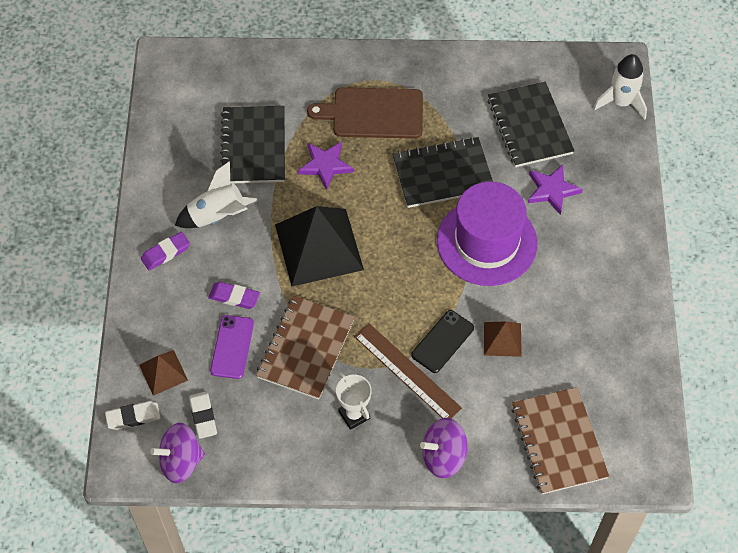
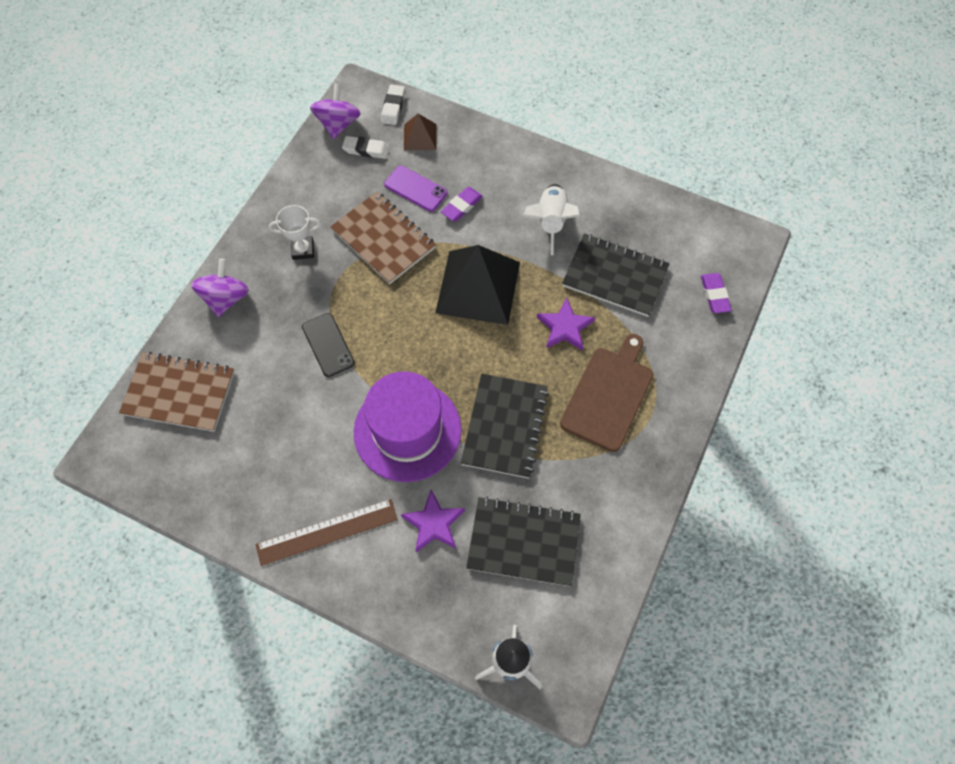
camera: 115 degrees right, 5 degrees up
purple eraser [141,232,190,270] -> purple eraser moved to [701,273,732,313]
brown ruler [354,323,462,418] -> brown ruler moved to [256,499,398,566]
brown pyramid [484,321,522,357] -> none

